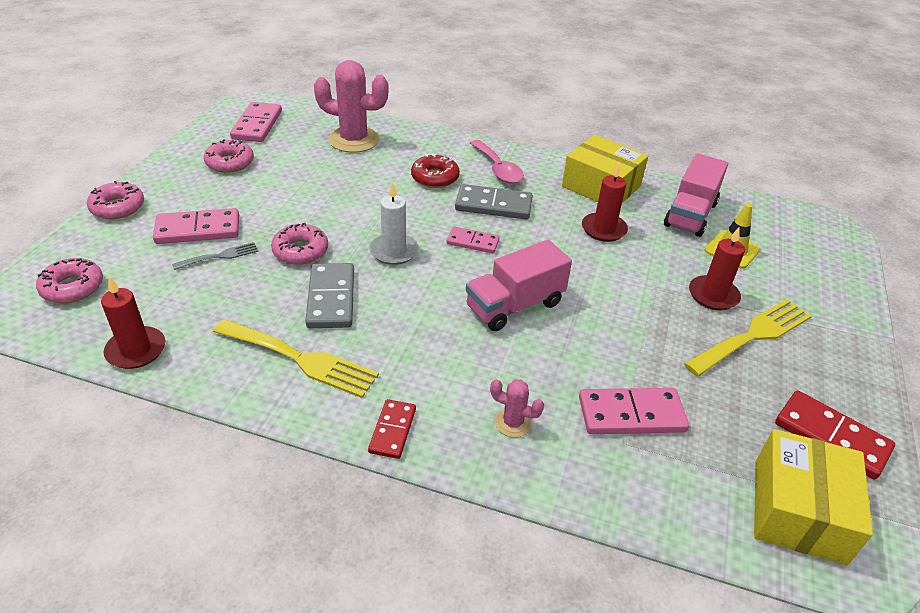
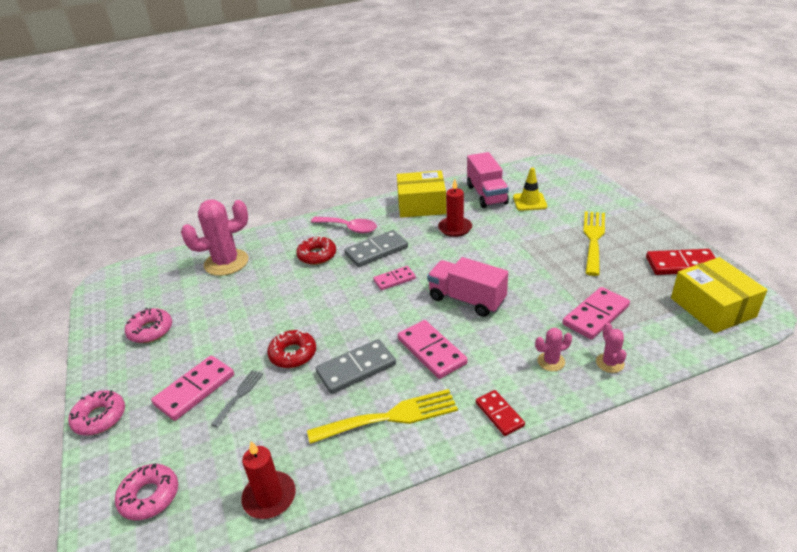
camera: 35 degrees left, 5 degrees down
pink domino [230,102,282,142] -> pink domino moved to [398,320,468,379]
pink donut [271,223,328,265] -> red donut [267,330,316,368]
grey domino [305,263,354,328] -> grey domino turned 75 degrees counterclockwise [316,339,396,394]
white candle [369,182,418,265] -> none
pink truck [466,240,572,331] -> pink truck turned 105 degrees clockwise [427,257,508,317]
red candle [689,228,745,310] -> none
none -> pink cactus [596,323,626,373]

